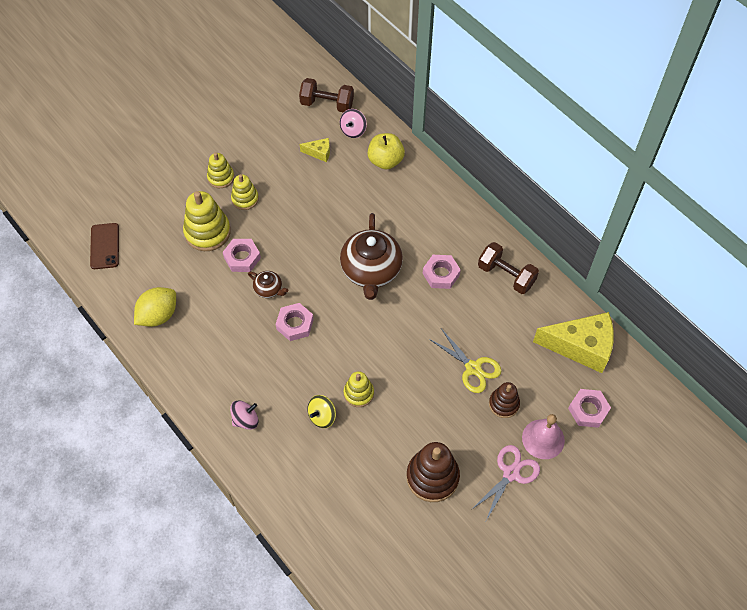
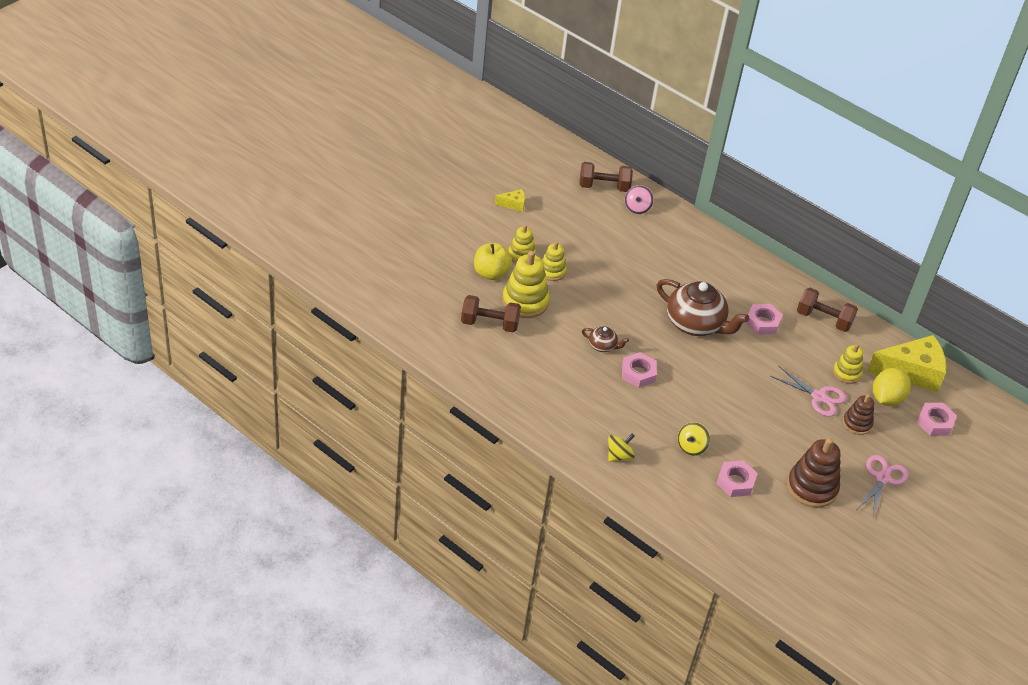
camera: 15 degrees left, 15 degrees down
brown phone [90,223,119,269] -> none
yellow lemon [134,287,176,327] -> yellow lemon moved to [873,368,911,406]
pink nut [223,239,261,272] -> pink nut moved to [716,460,758,497]
pink spinning top [230,400,258,430] -> yellow spinning top [608,434,635,462]
yellow cheese [300,138,330,162] -> yellow cheese moved to [495,189,525,212]
brown teapot [340,213,403,300] -> brown teapot turned 45 degrees counterclockwise [657,279,749,336]
yellow stacking toy [344,371,374,407] -> yellow stacking toy moved to [833,344,863,384]
yellow apple [368,133,405,169] -> yellow apple moved to [474,243,512,280]
yellow scissors [429,328,501,393] -> pink scissors [770,366,846,417]
pink bell [522,414,565,459] -> none
none -> brown dumbbell [461,295,521,333]

